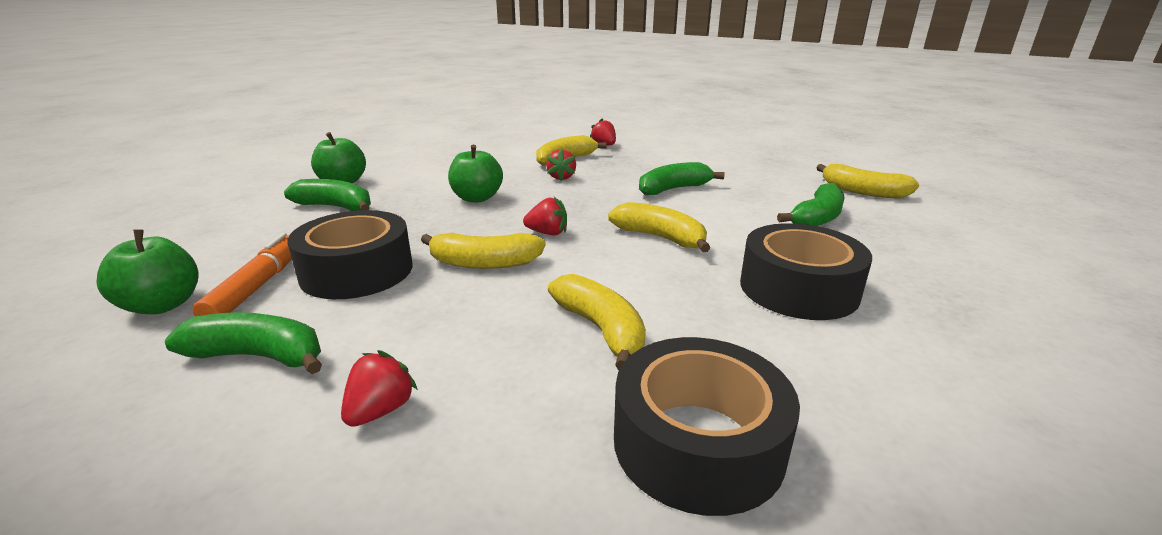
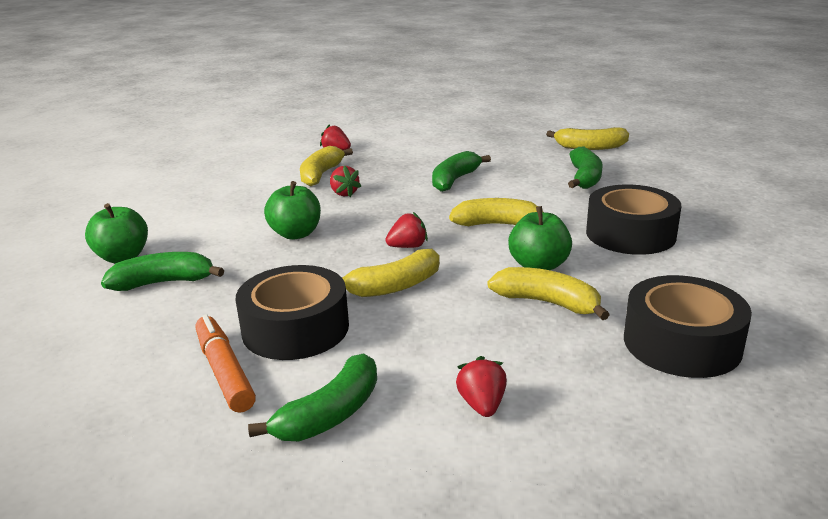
camera: 30 degrees left, 0 degrees up
green apple [97,230,199,314] -> green apple moved to [508,206,572,270]
green banana [165,312,322,374] -> green banana turned 150 degrees clockwise [248,353,377,441]

